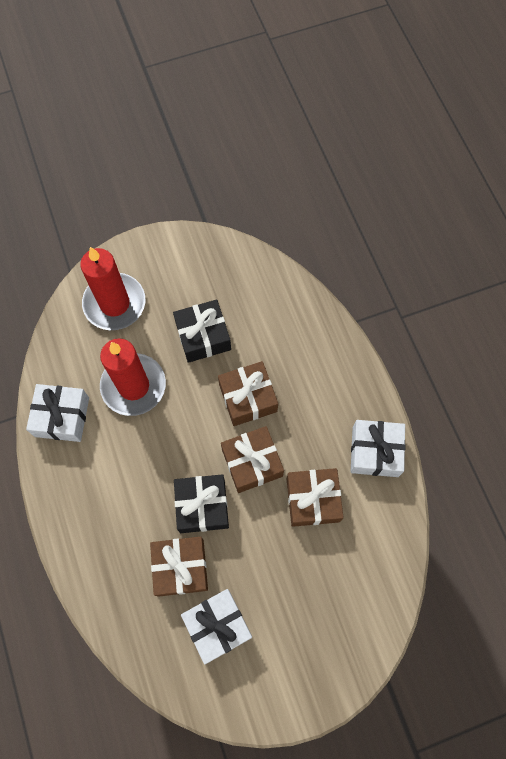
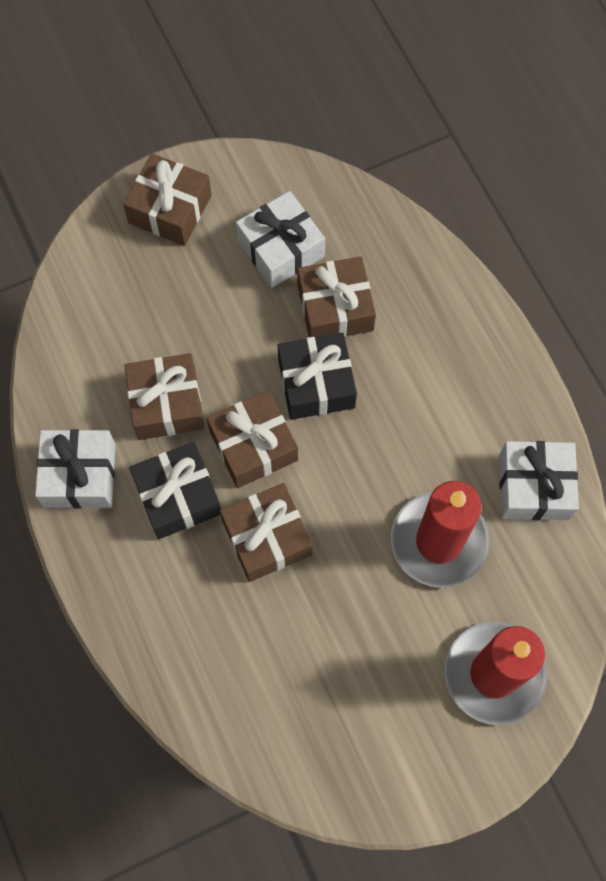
camera: 175 degrees right, 0 degrees up
black gift [173,300,231,363] -> black gift moved to [130,442,221,539]
none -> brown gift [123,153,212,246]

